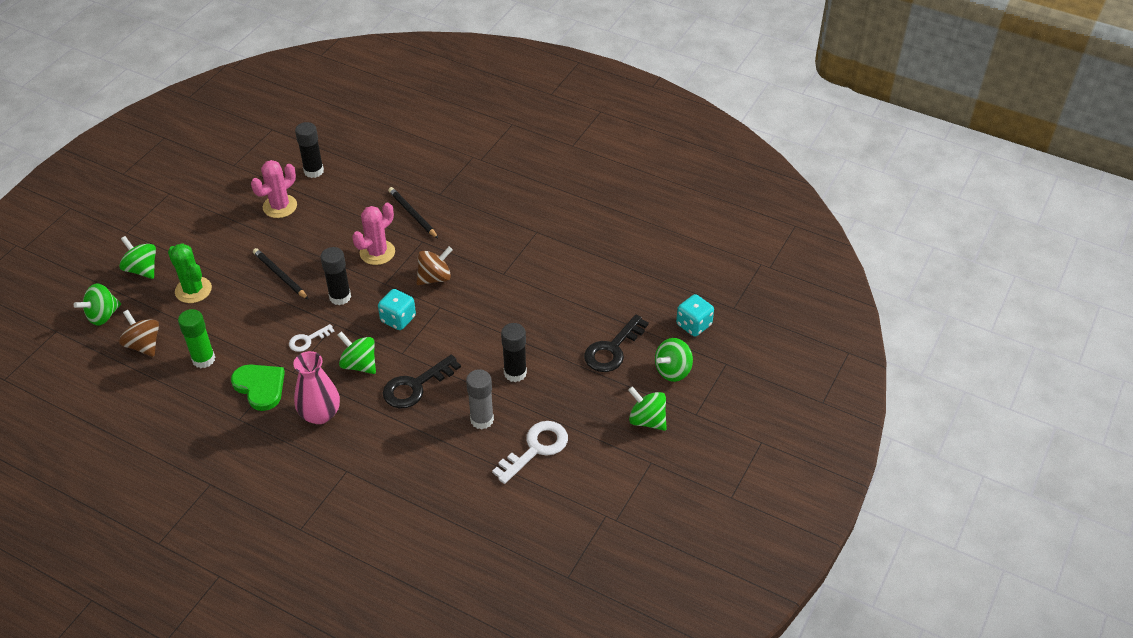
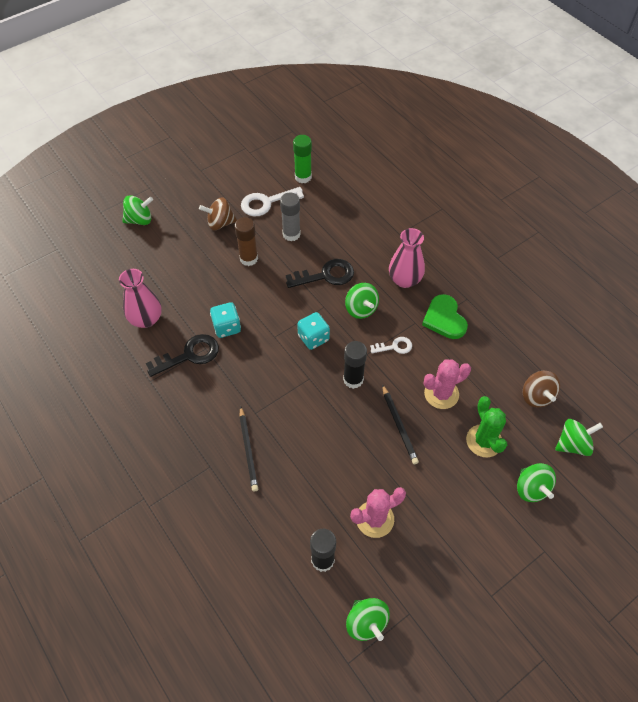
camera: 155 degrees left, 10 degrees up
green glue stick [178,309,215,368] -> green glue stick moved to [293,135,312,183]
pink cactus [352,203,395,265] -> pink cactus moved to [424,359,471,409]
brown spinning top [416,247,453,285] -> brown spinning top moved to [199,197,237,230]
black glue stick [501,323,527,382] -> brown glue stick [234,217,258,266]
black key [584,315,649,372] -> black key moved to [146,334,219,377]
green spinning top [628,386,667,431] -> green spinning top moved to [346,598,390,641]
turquoise dice [676,294,714,336] -> turquoise dice moved to [210,302,241,338]
none -> pink vase [119,269,161,328]

